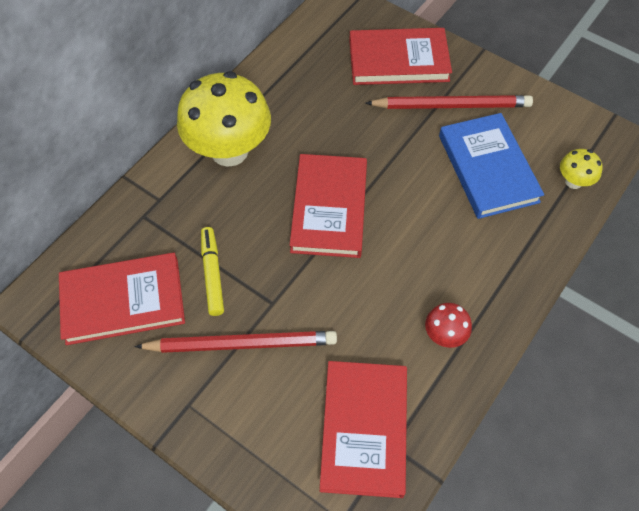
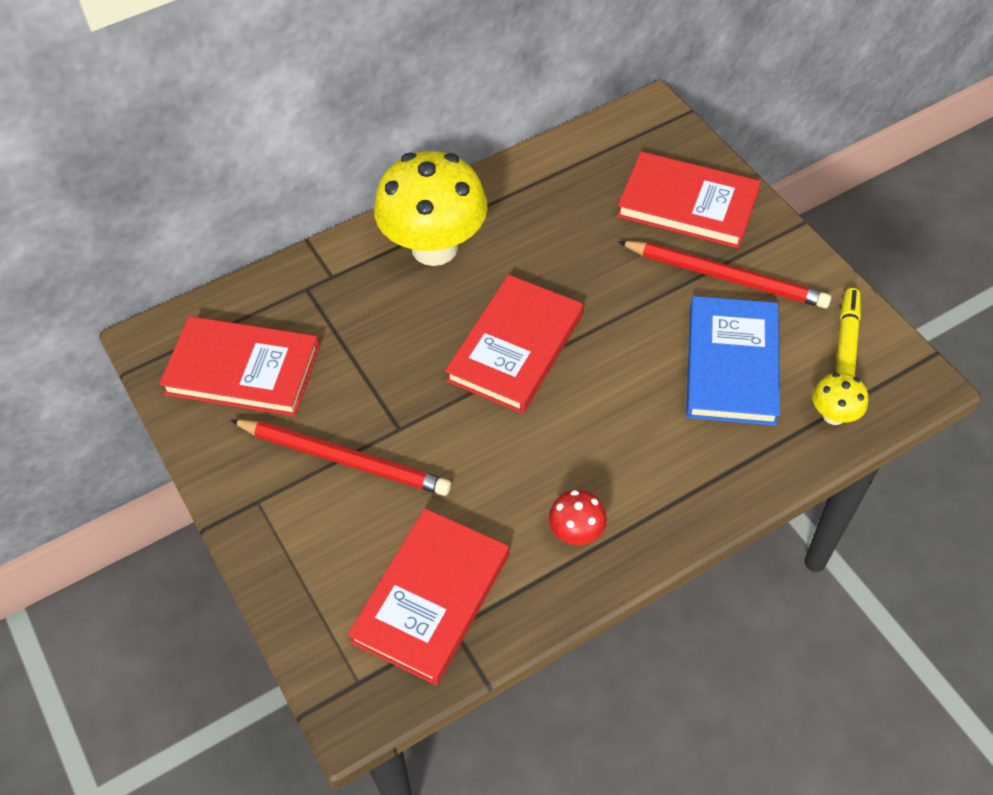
camera: 25 degrees right, 5 degrees down
yellow marker [201,227,224,316] -> yellow marker moved to [836,288,861,376]

